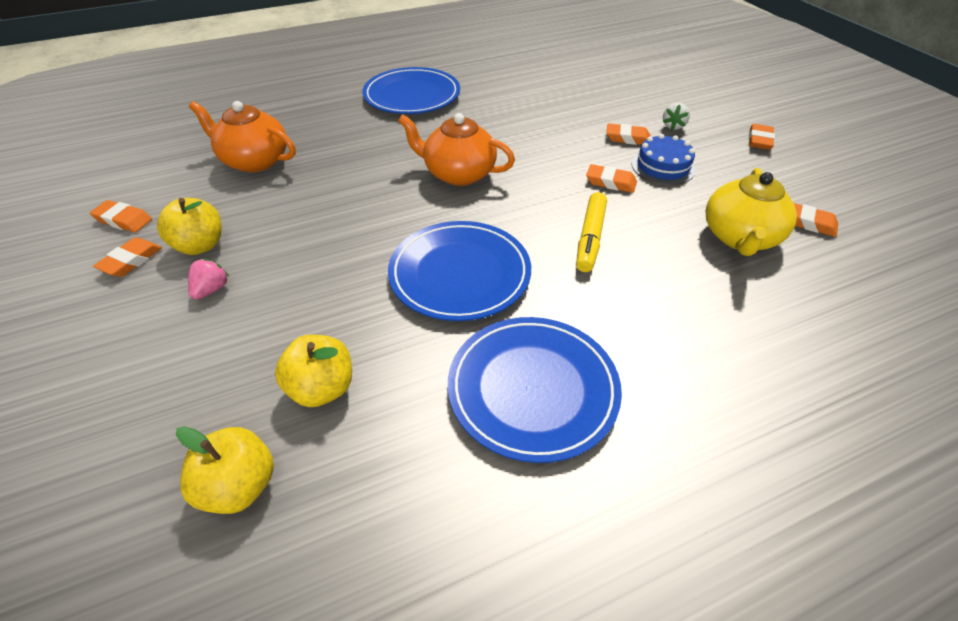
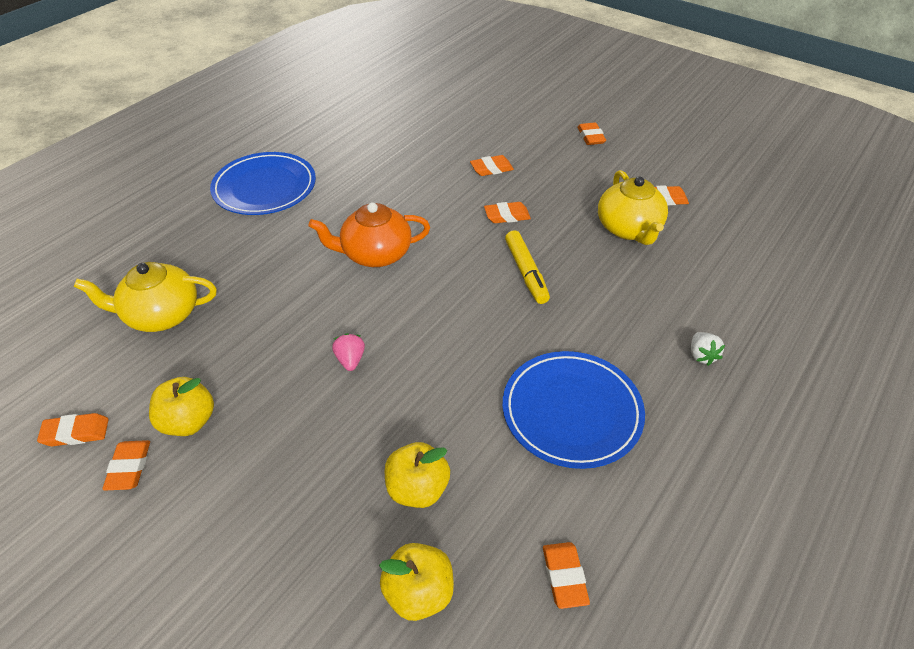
camera: 30 degrees left, 0 degrees up
pink strawberry [188,258,229,300] -> pink strawberry moved to [332,333,365,371]
orange teapot [189,101,295,172] -> yellow teapot [74,262,217,332]
blue plate [388,221,531,321] -> none
blue cake [631,134,696,185] -> none
white strawberry [663,103,690,130] -> white strawberry moved to [691,332,725,366]
none -> orange eraser [543,542,590,609]

